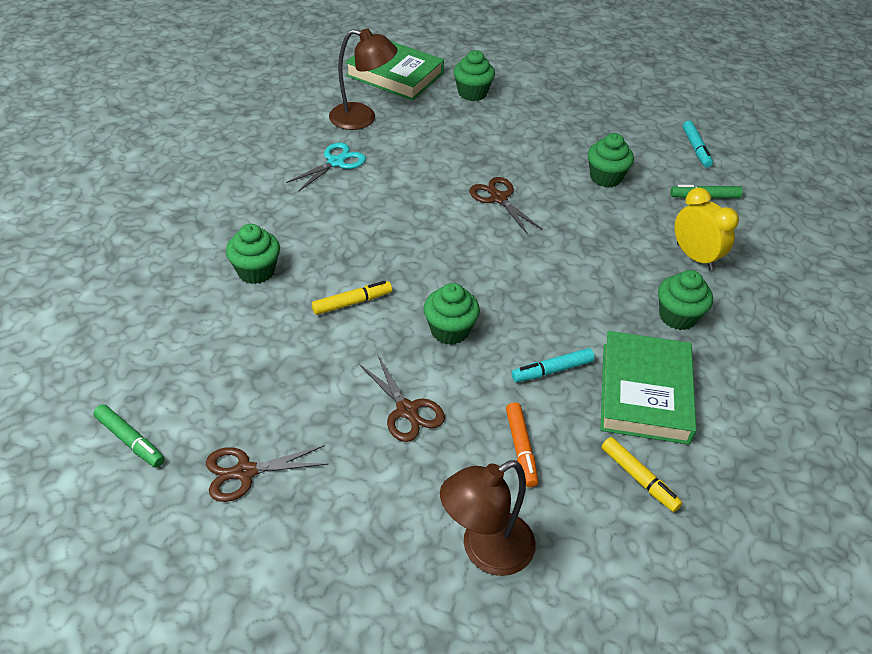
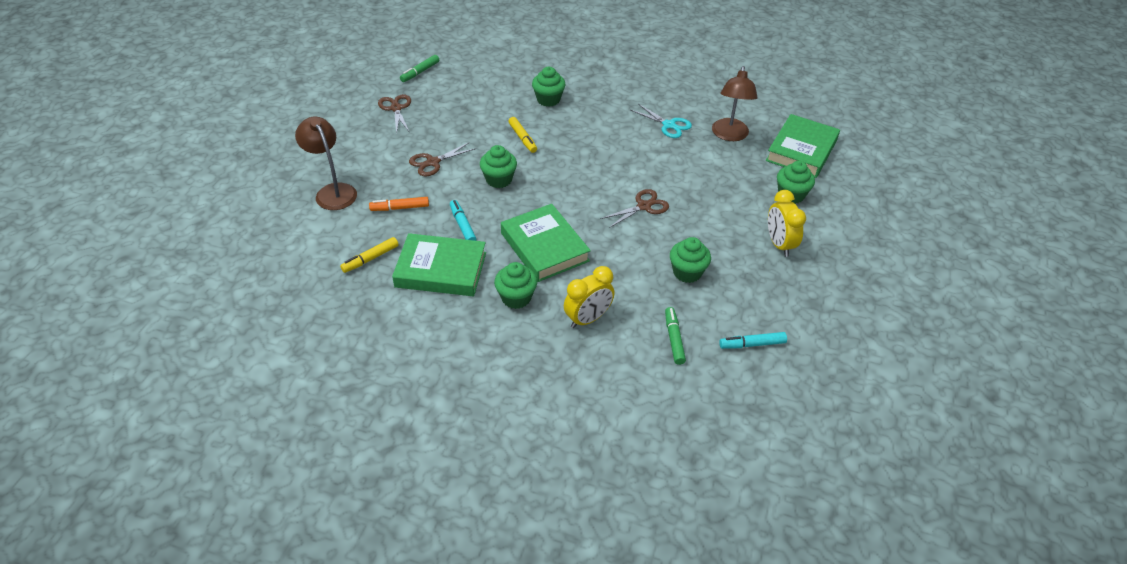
camera: 90 degrees right, 0 degrees up
none -> green book [501,204,591,282]
none -> yellow clock [768,190,806,257]

